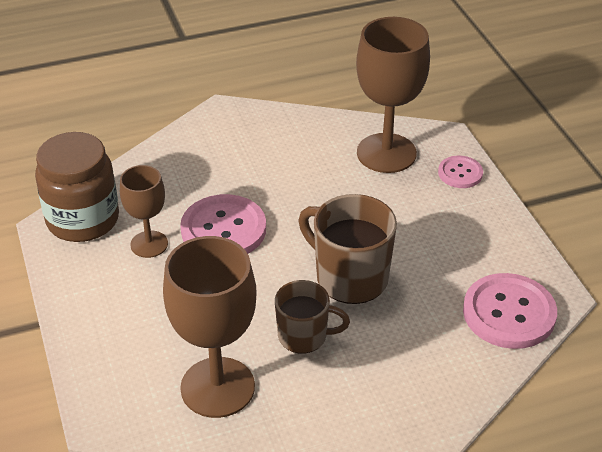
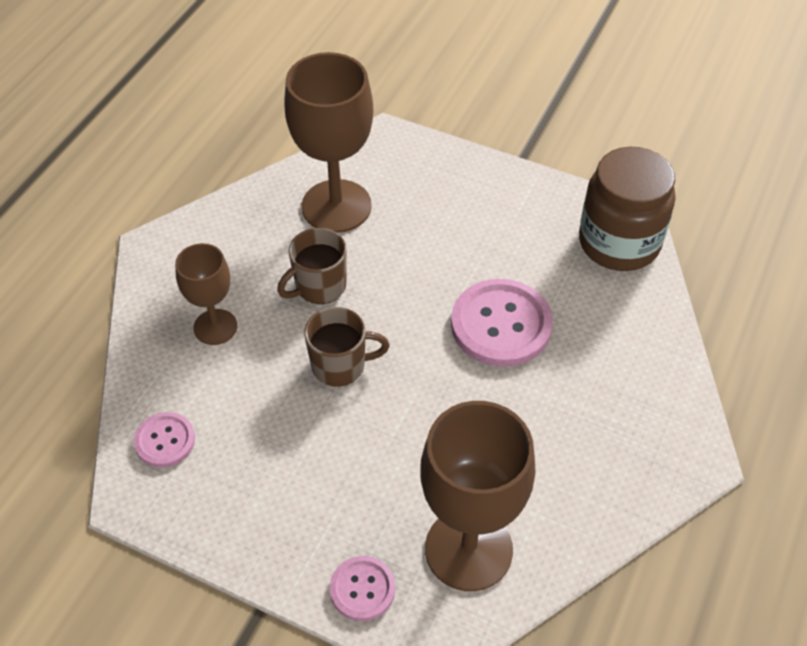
camera: 135 degrees right, 10 degrees up
brown goblet [120,165,168,258] -> brown goblet moved to [175,243,237,345]
brown mug [299,194,397,304] -> brown mug [304,307,390,387], size x0.64
pink button [463,273,557,349] -> pink button [134,412,195,468], size x0.55

